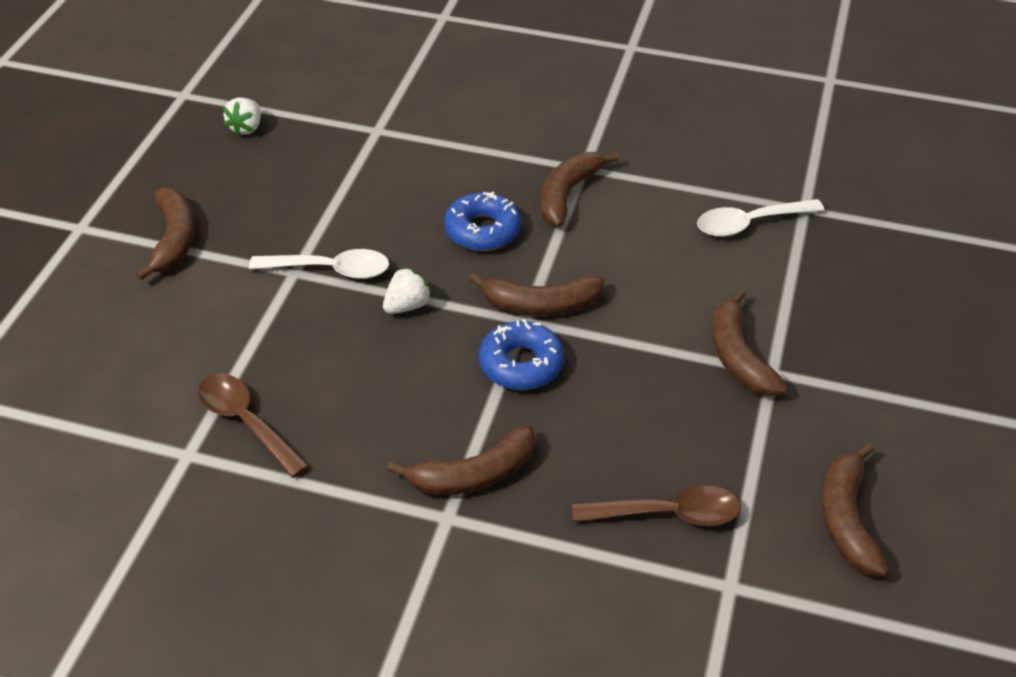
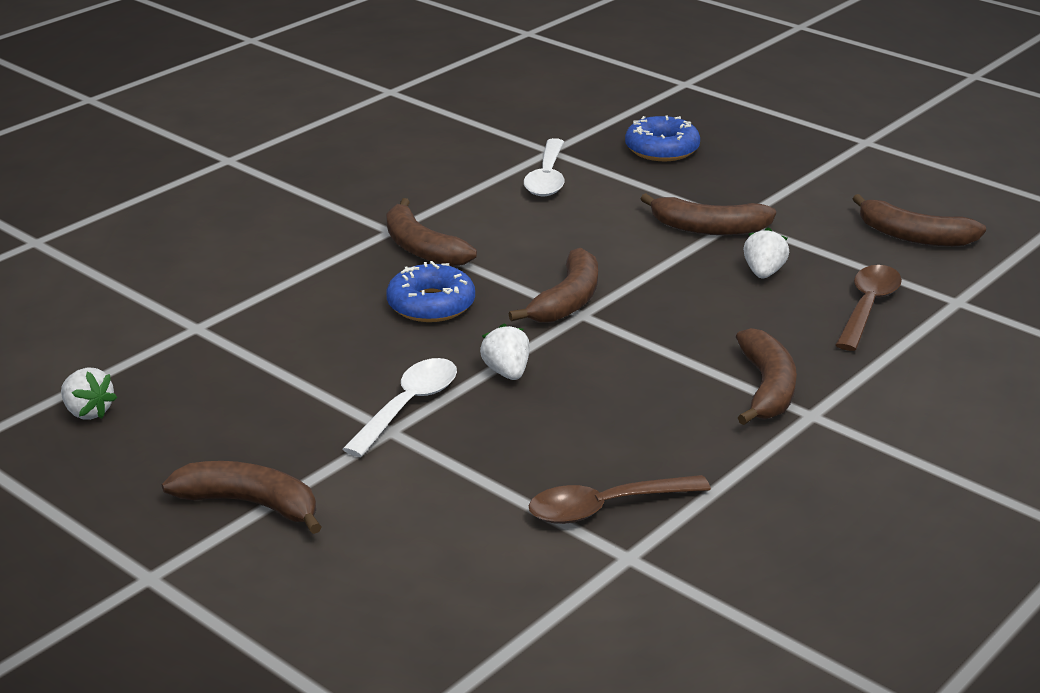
camera: 65 degrees left, 15 degrees down
blue donut [479,319,564,390] -> blue donut moved to [625,115,700,161]
none -> white strawberry [743,227,789,278]

